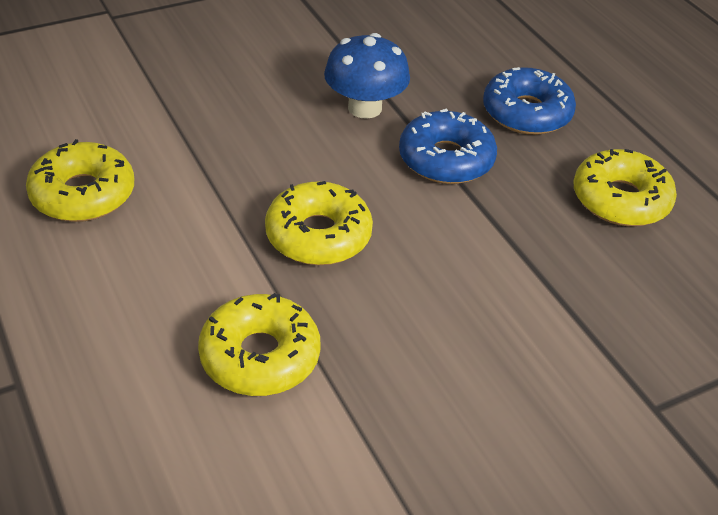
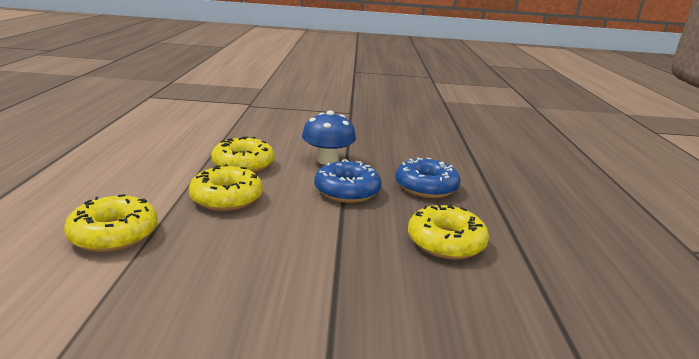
camera: 30 degrees right, 20 degrees down
yellow donut [26,139,134,222] -> yellow donut moved to [211,136,274,173]

